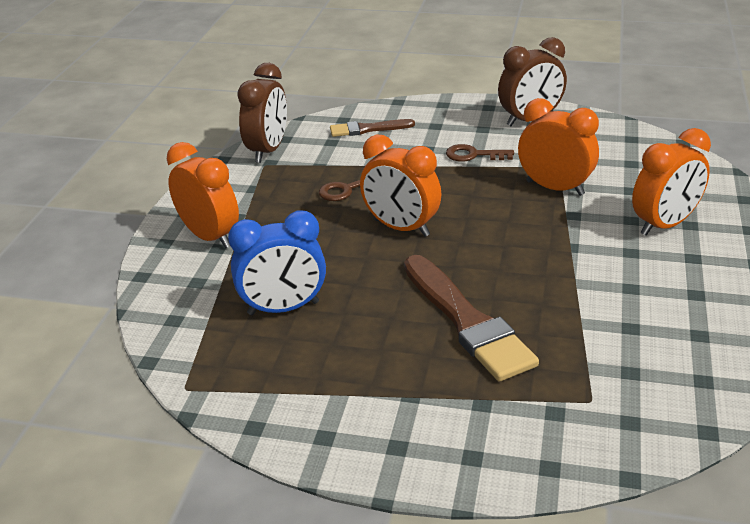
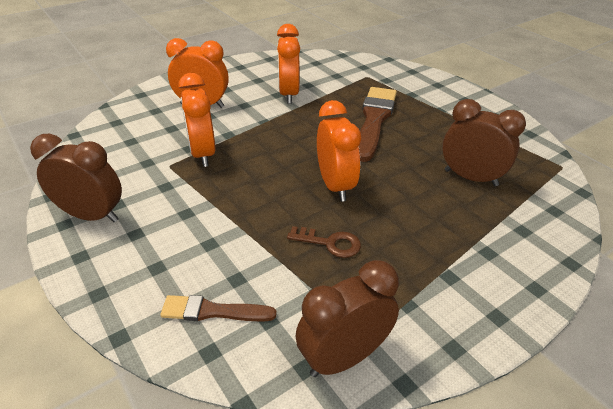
camera: 140 degrees left, 5 degrees up
orange clock [167,142,239,248] -> orange clock moved to [277,24,300,104]
blue clock [228,210,326,315] -> brown clock [442,99,526,186]
brown brush [330,119,415,137] -> brown brush turned 150 degrees clockwise [160,295,277,321]
brown key [446,144,514,162] -> none

